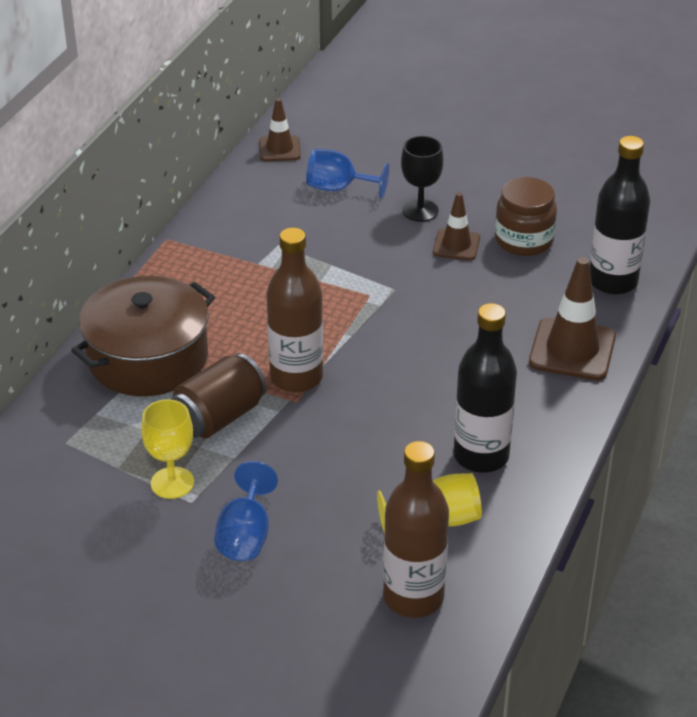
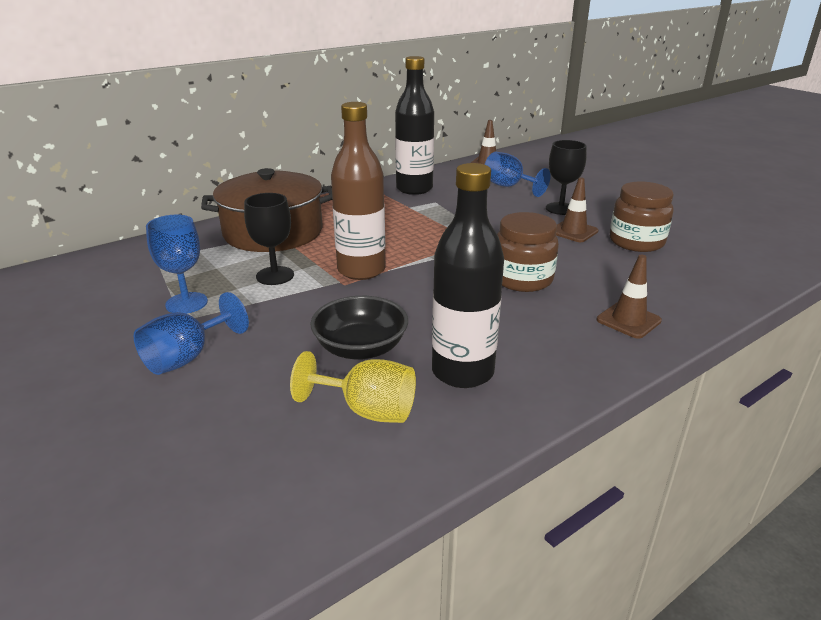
camera: 30 degrees right, 10 degrees down
yellow goblet [141,399,194,499] -> blue goblet [146,215,208,314]
brown can [171,353,267,438] -> black goblet [244,193,294,285]
brown bottle [383,441,449,618] -> none
brown traffic cone [529,257,616,380] -> brown traffic cone [597,255,662,339], size x0.60
black bottle [590,136,650,295] -> black bottle moved to [395,56,434,195]
none -> black bowl [310,296,408,360]
none -> brown jar [497,212,559,292]

